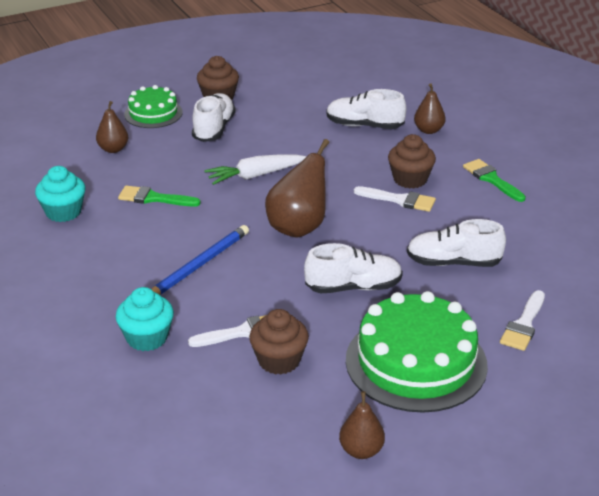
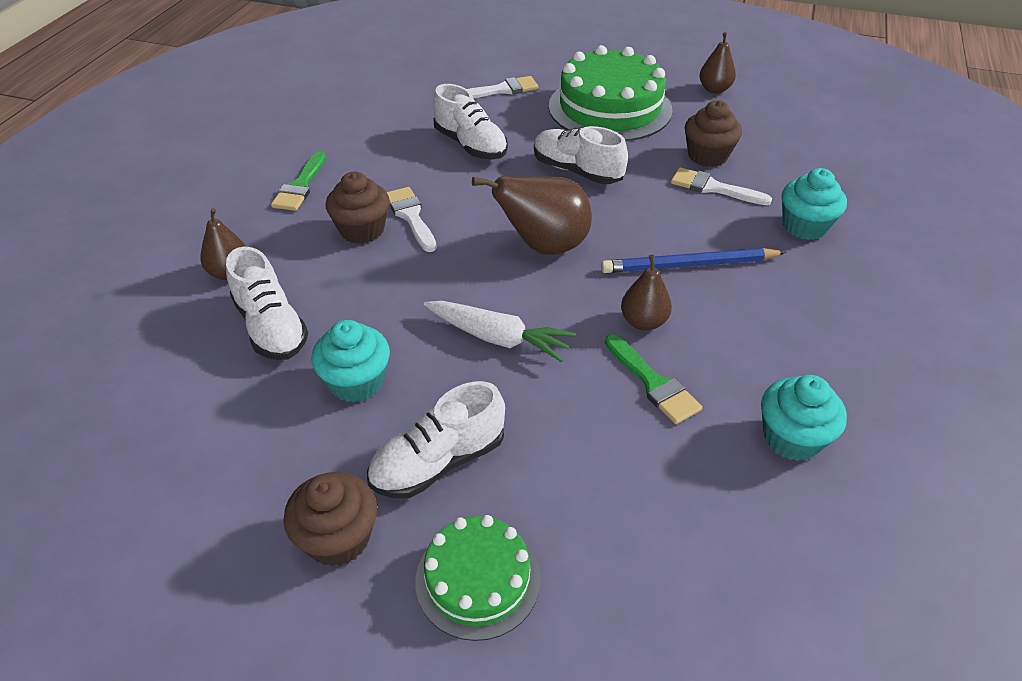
camera: 135 degrees left, 10 degrees up
brown pear [96,101,128,153] -> brown pear moved to [621,255,672,331]
none -> turquoise cupcake [311,320,390,403]

